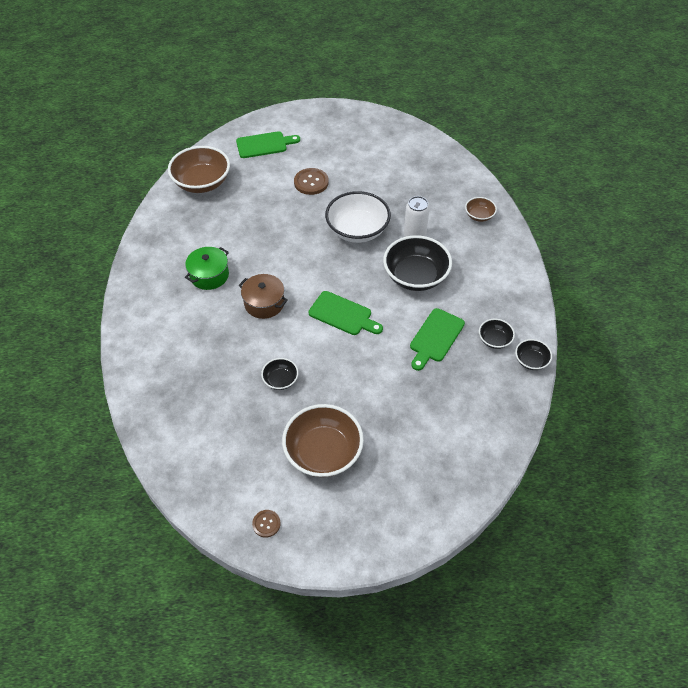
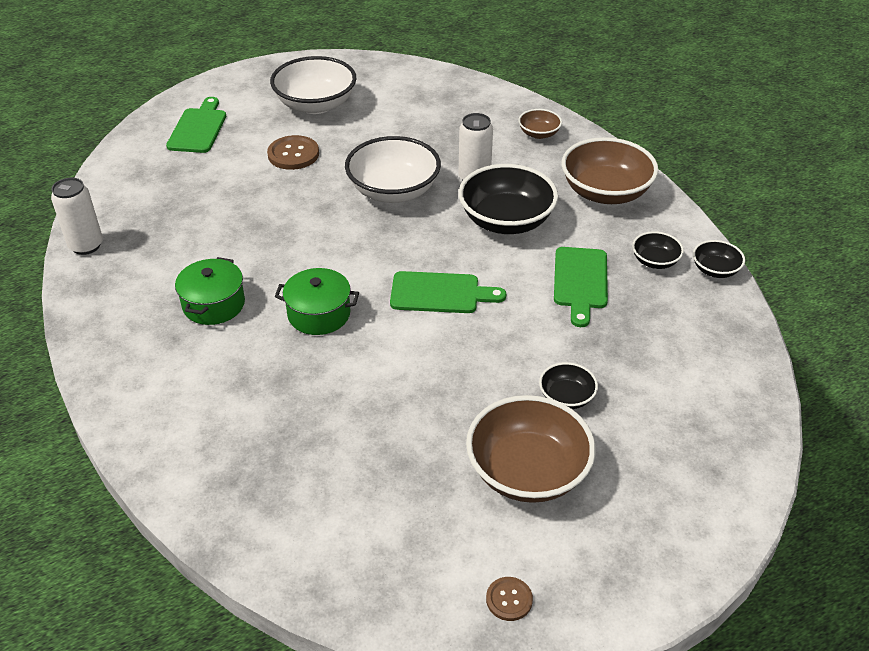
camera: 25 degrees left, 10 degrees down
brown bowl [168,146,230,193] -> brown bowl moved to [562,137,658,204]
green cutting board [236,131,300,158] -> green cutting board turned 45 degrees counterclockwise [166,97,226,153]
brown pot [238,274,288,319] -> green pot [275,268,359,335]
black bowl [261,358,299,390] -> black bowl moved to [539,362,598,409]
none -> white can [51,178,103,255]
none -> white bowl [270,56,356,114]

